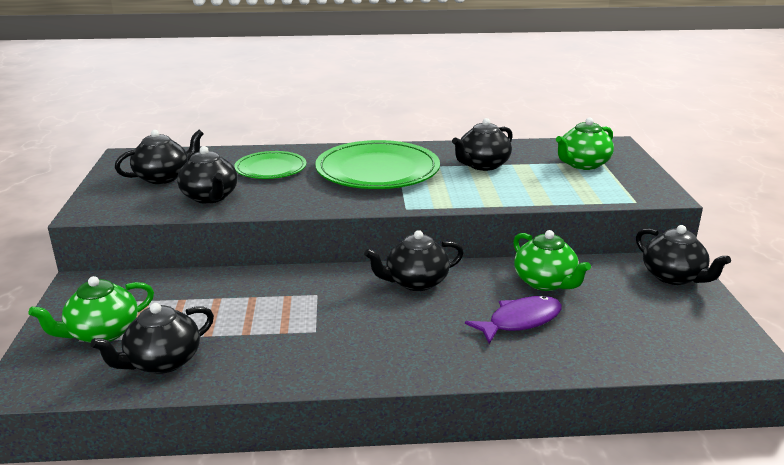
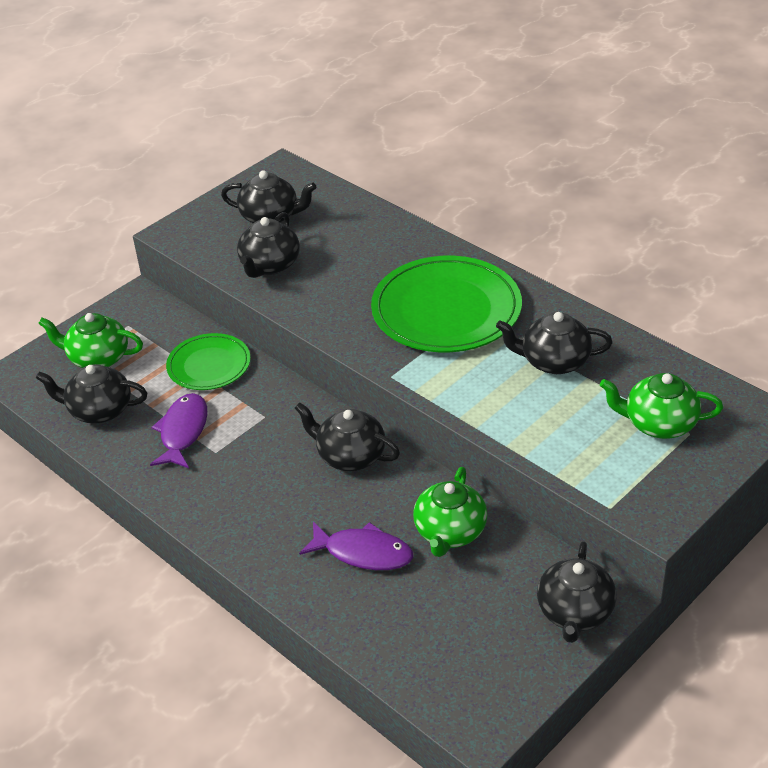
camera: 50 degrees right, 15 degrees up
green plate [234,151,306,179] -> green plate moved to [166,333,251,390]
none -> purple fish [150,393,208,468]

